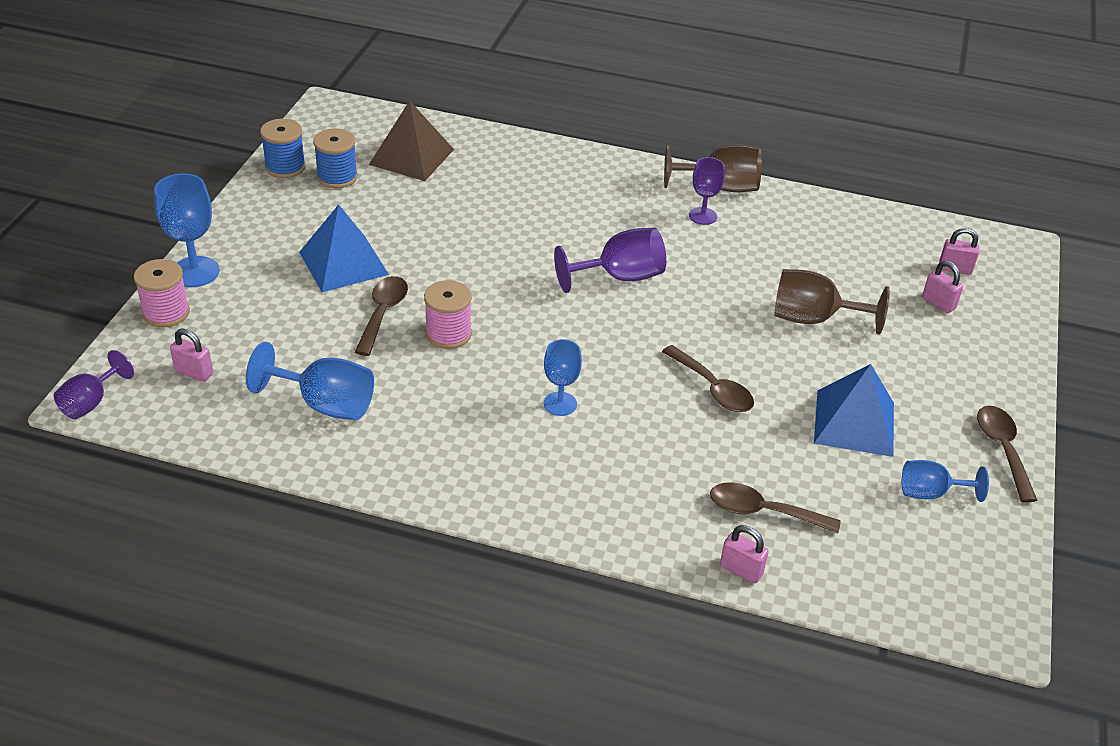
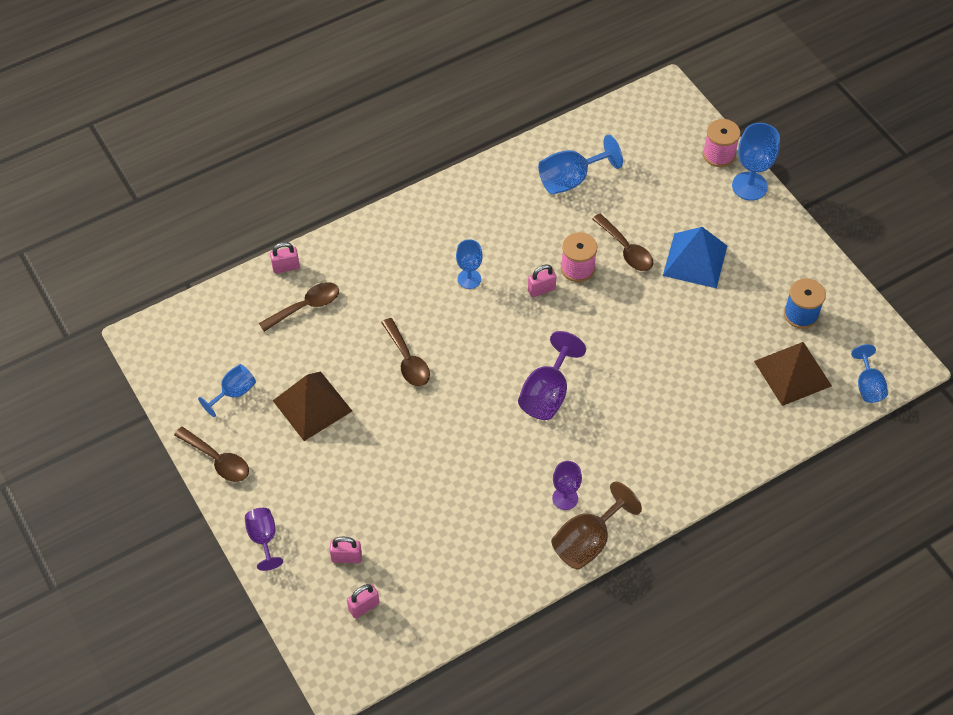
camera: 135 degrees right, 15 degrees up
purple goblet [54,350,134,419] -> purple goblet moved to [245,508,283,571]
pink padlock [170,328,213,382] -> pink padlock moved to [528,265,557,297]
blue spool [260,119,306,178] -> none
brown spoon [662,345,754,412] -> brown spoon turned 120 degrees counterclockwise [381,318,430,386]
brown goblet [774,269,890,335] -> none
blue pyramid [814,364,894,457] -> brown pyramid [273,372,352,441]
none -> blue goblet [851,344,888,403]

